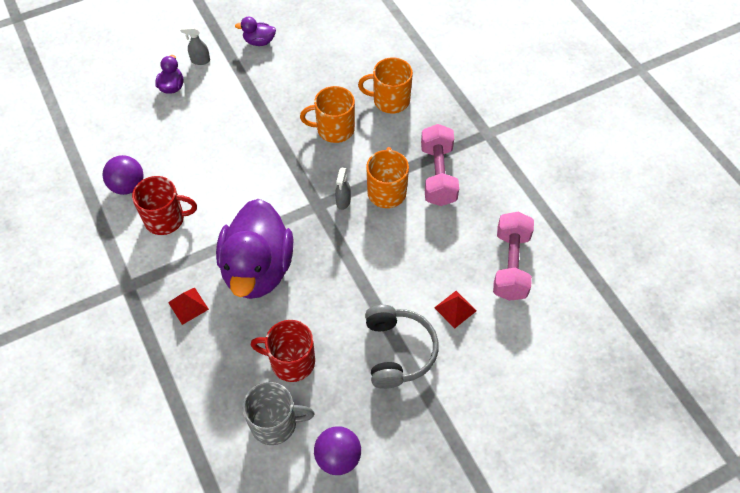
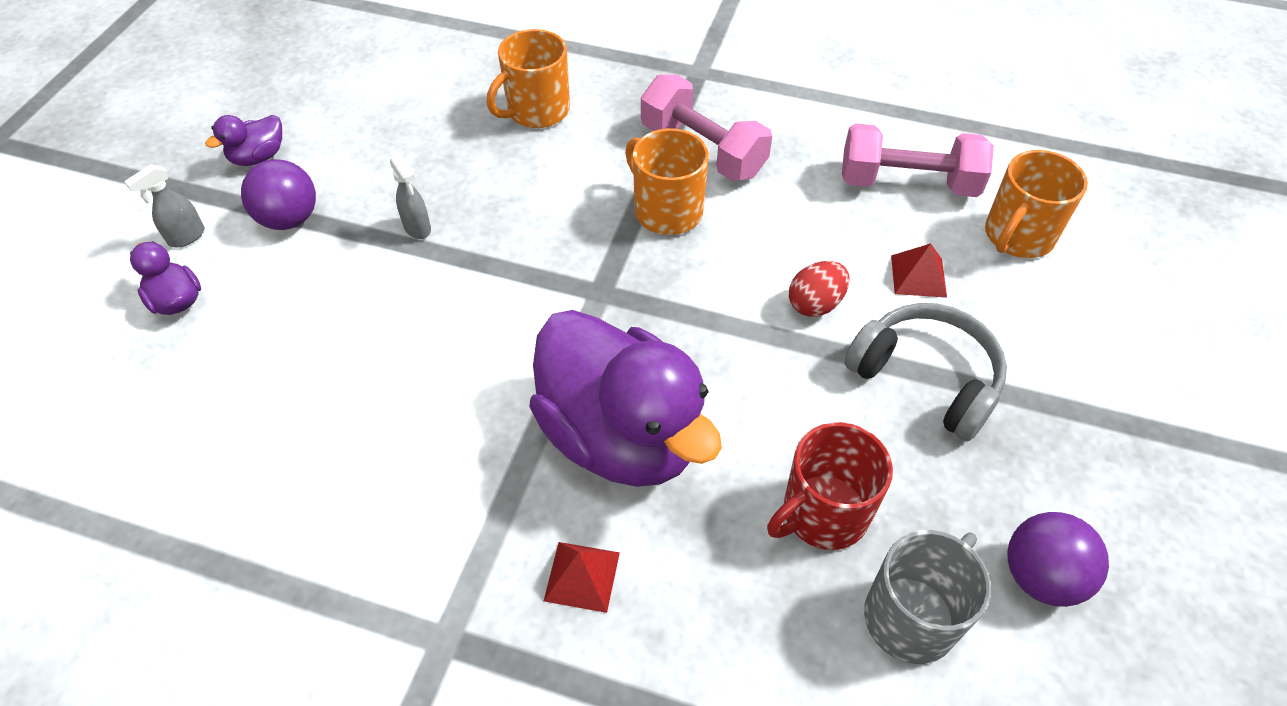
camera: 45 degrees left, 5 degrees down
purple ball [103,155,143,195] -> purple ball moved to [241,159,316,230]
red mug [132,176,197,235] -> none
orange mug [300,86,355,143] -> orange mug moved to [985,150,1088,258]
grey spray bottle [335,168,351,210] -> grey spray bottle moved to [390,154,431,239]
pink dumbbell [493,212,534,301] -> pink dumbbell turned 45 degrees counterclockwise [842,123,994,197]
none -> red egg [789,261,849,317]

